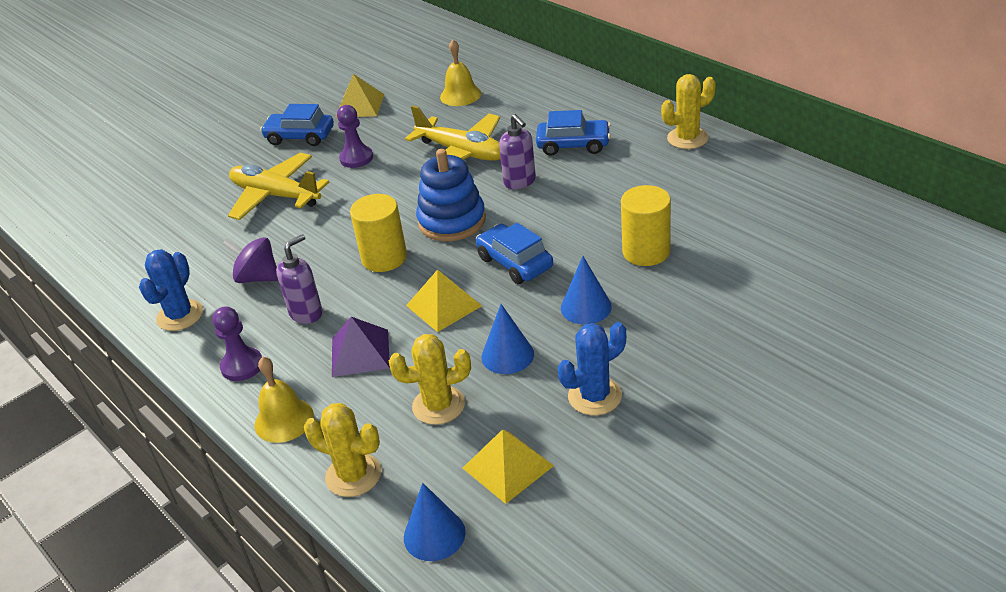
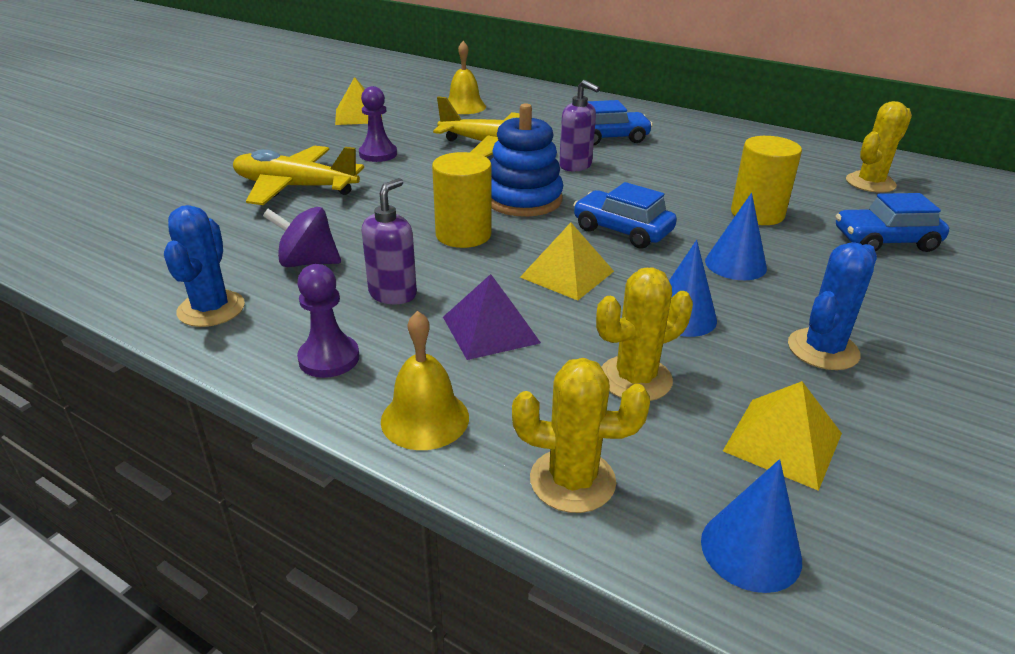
camera: 20 degrees left, 5 degrees down
blue car [260,104,334,146] -> blue car moved to [836,193,949,252]
yellow cactus [661,74,716,149] -> yellow cactus moved to [846,101,912,193]

